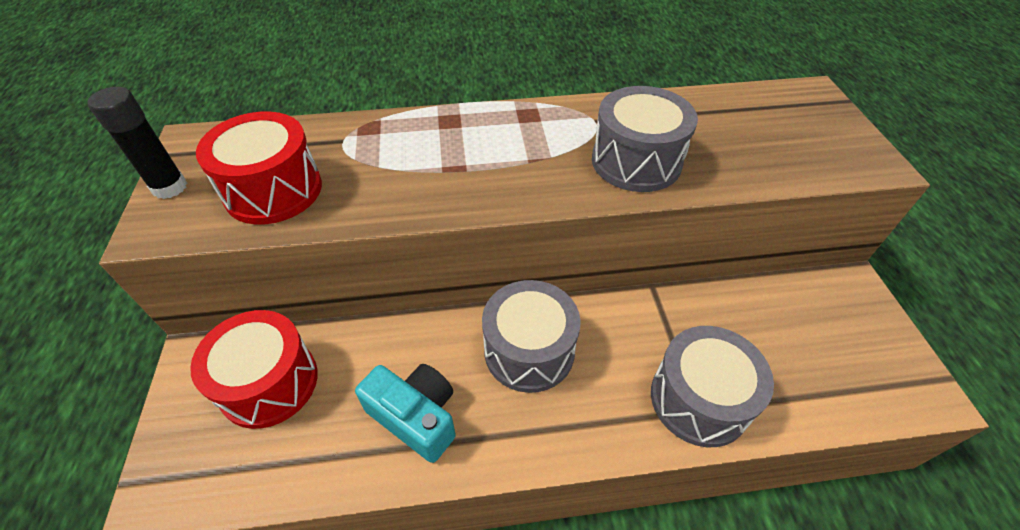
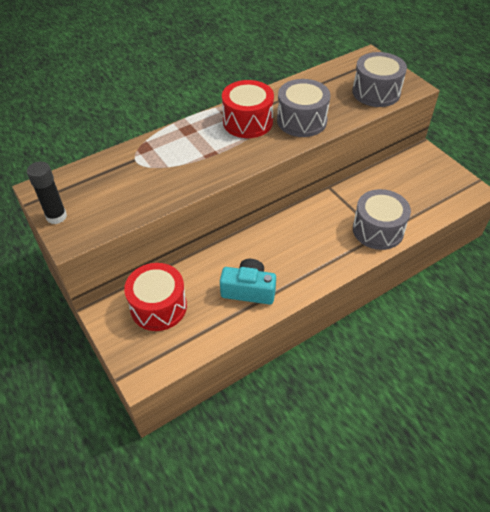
camera: 25 degrees left, 0 degrees up
red drum [196,111,322,225] -> red drum moved to [222,80,274,138]
grey drum [482,280,581,393] -> grey drum moved to [352,52,407,107]

